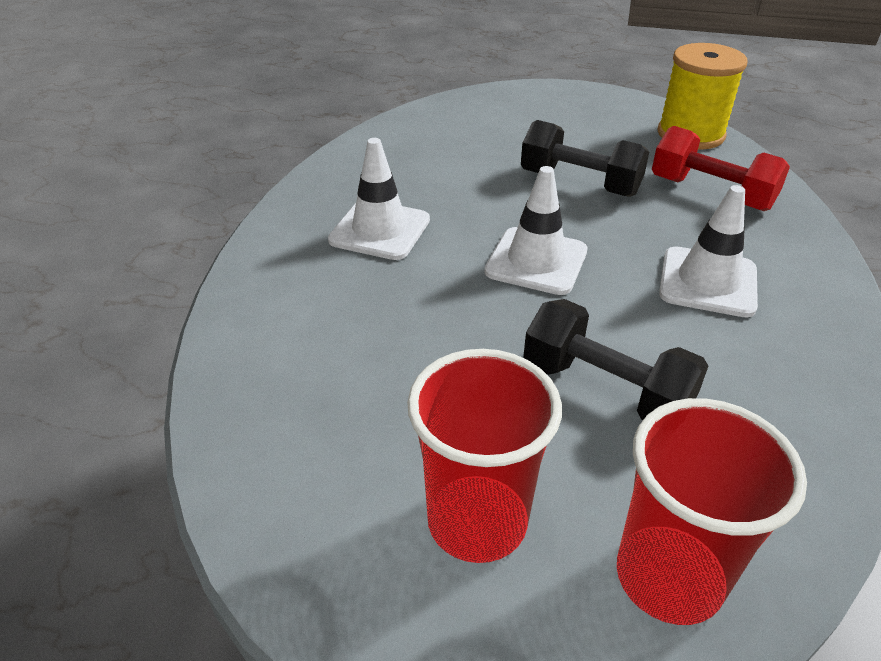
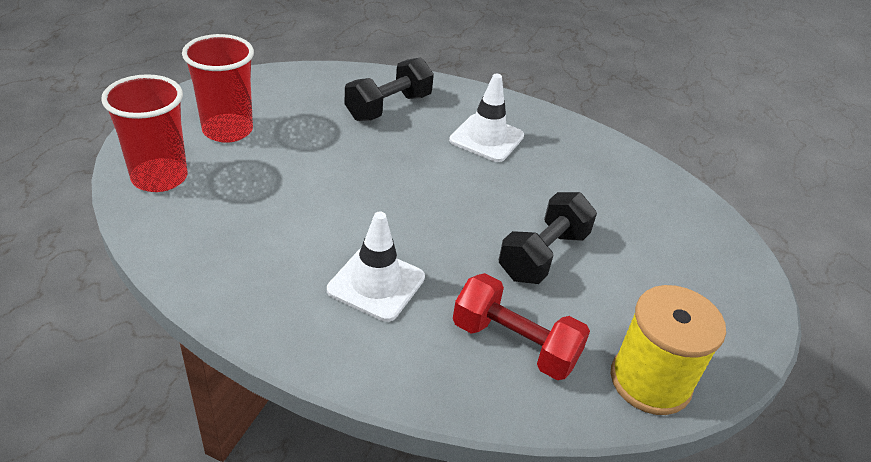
camera: 95 degrees right, 0 degrees up
white traffic cone [484,166,588,295] -> none
black dumbbell [523,299,708,420] -> black dumbbell moved to [345,58,434,121]
red dumbbell [652,126,790,211] -> red dumbbell turned 75 degrees clockwise [453,273,590,380]

